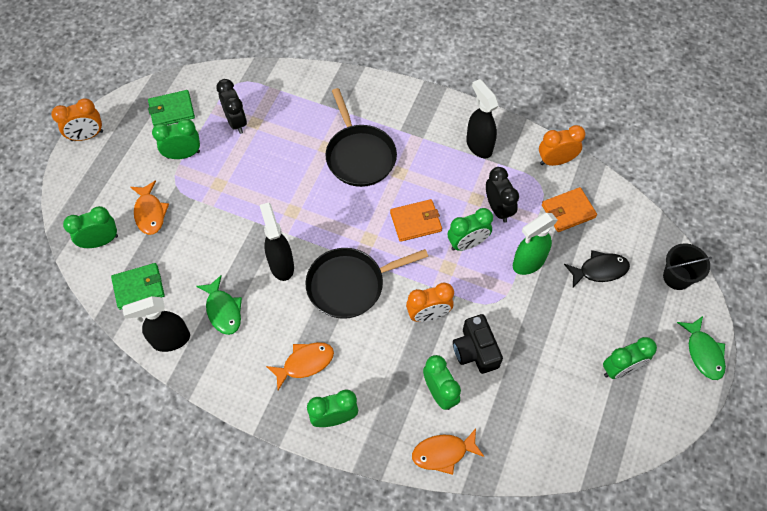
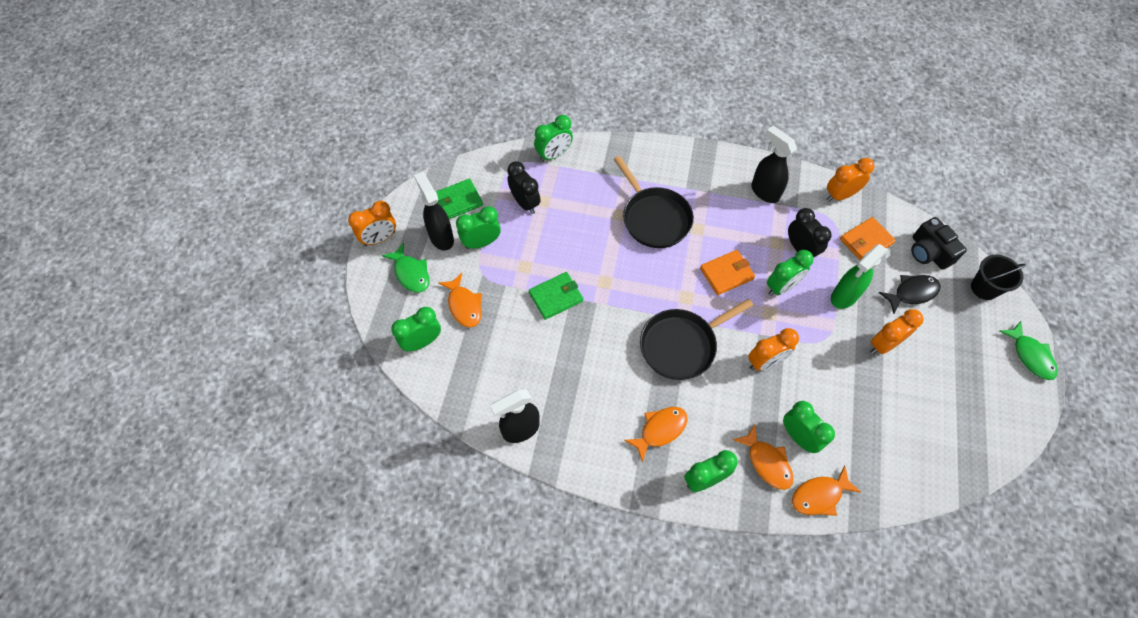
camera: 10 degrees left, 0 degrees up
green wallet [111,263,165,310] -> green wallet moved to [529,272,583,320]
green fish [196,275,242,335] -> green fish moved to [382,243,429,293]
black spray bottle [260,202,294,281] -> black spray bottle moved to [414,172,454,250]
black camera [453,314,503,374] -> black camera moved to [911,217,967,270]
green clock [603,337,657,379] -> green clock moved to [534,115,573,162]
none -> orange fish [733,425,793,490]
none -> orange clock [871,309,924,354]

